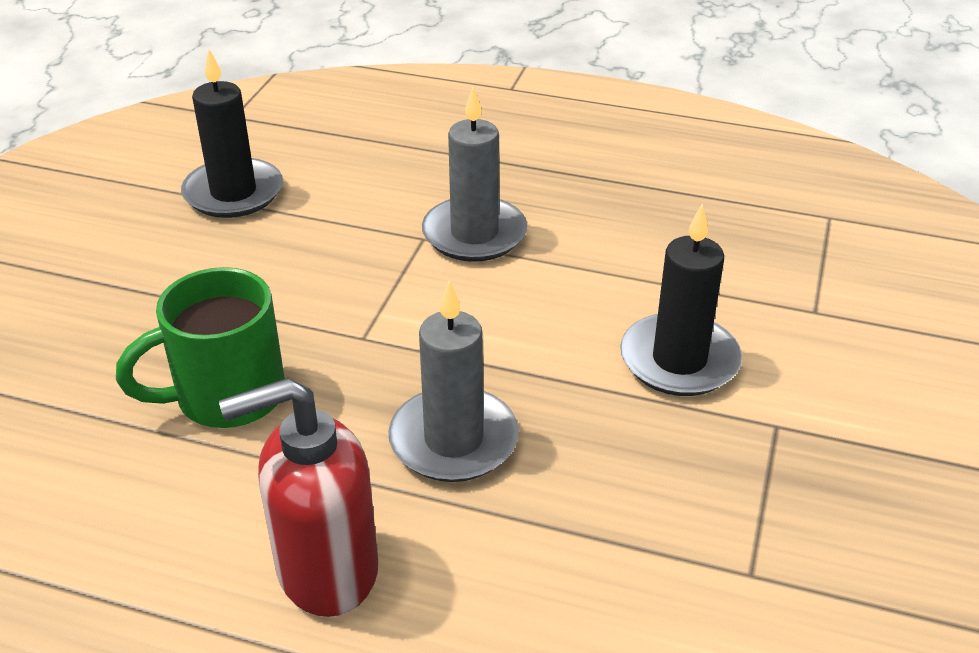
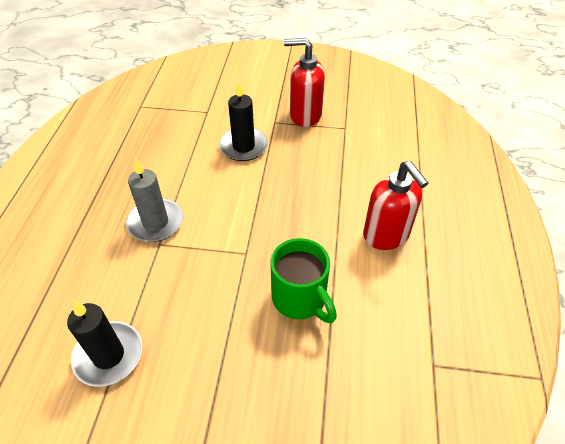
camera: 100 degrees left, 10 degrees up
grey candle [388,280,519,482] -> none
none -> red soap dispenser [284,38,325,127]

